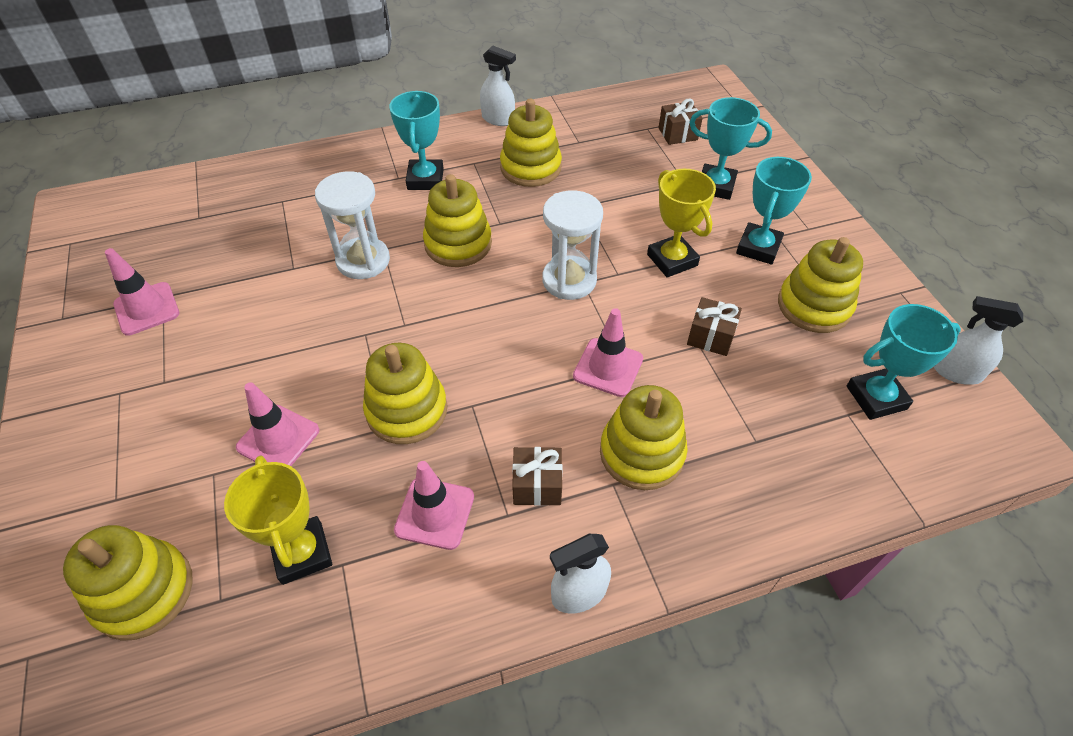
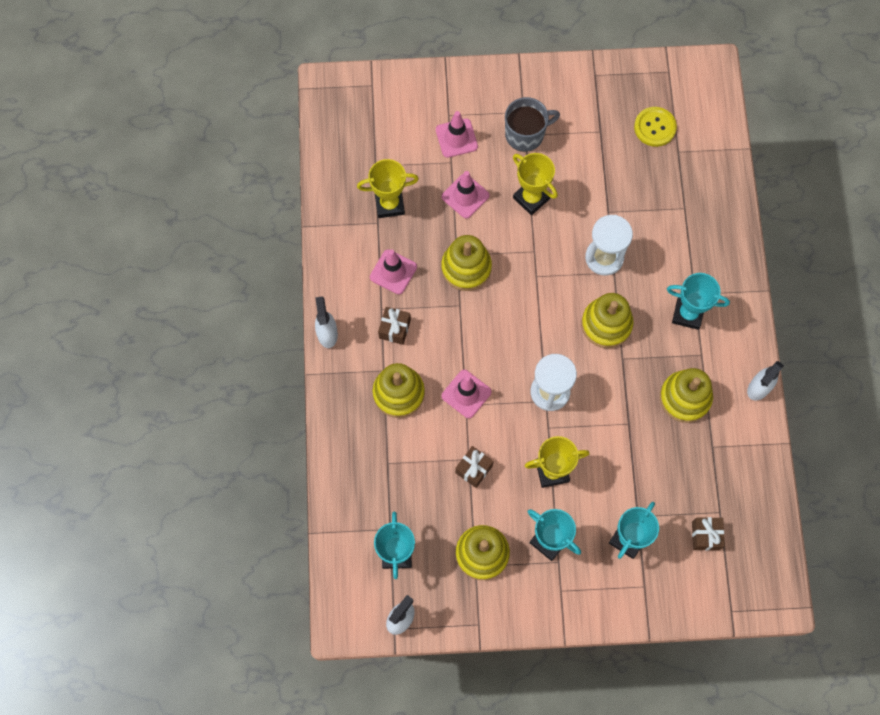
camera: 105 degrees right, 20 degrees up
yellow stacking toy [63,525,193,641] -> none
pink traffic cone [105,248,179,336] -> pink traffic cone moved to [436,111,478,158]
none -> grey mug [505,97,560,152]
none -> yellow trophy [513,153,558,215]
none -> yellow button [634,107,677,147]

